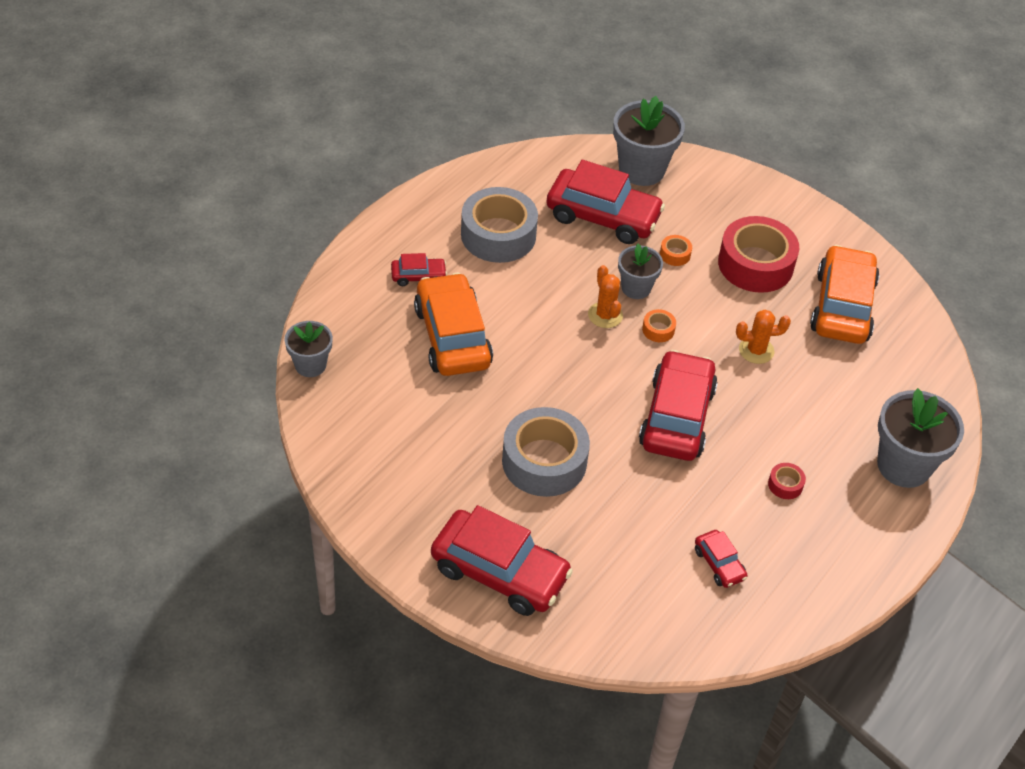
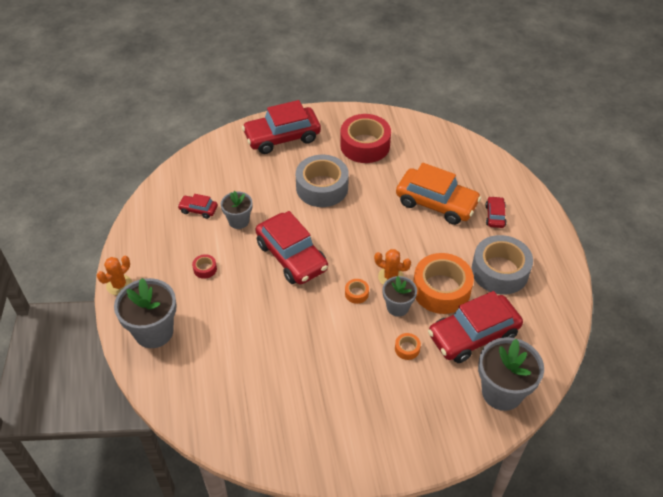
camera: 135 degrees right, 0 degrees up
grey flower pot [284,321,333,377] -> grey flower pot moved to [221,191,252,229]
red car [391,253,447,286] -> red car turned 150 degrees clockwise [485,196,506,228]
red tape [718,216,799,293] -> red tape moved to [340,114,391,163]
orange cactus [736,310,791,364] -> orange cactus moved to [97,256,132,295]
orange car [810,245,880,344] -> none
none -> orange tape [413,253,474,314]

